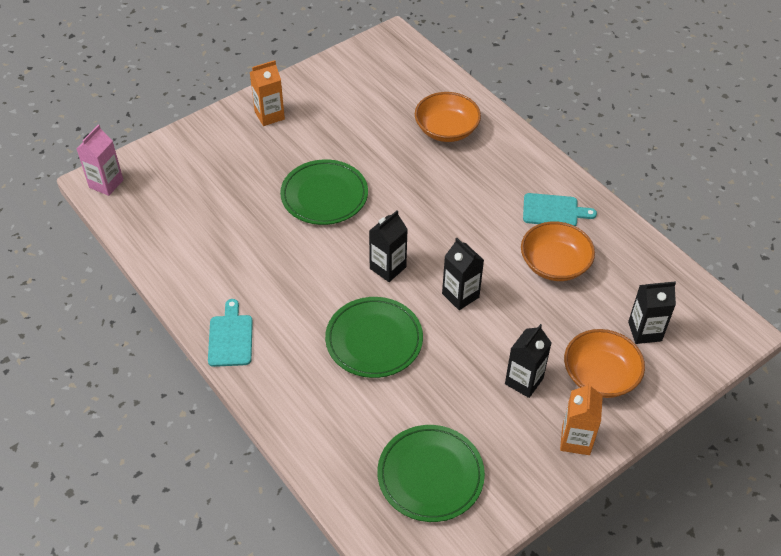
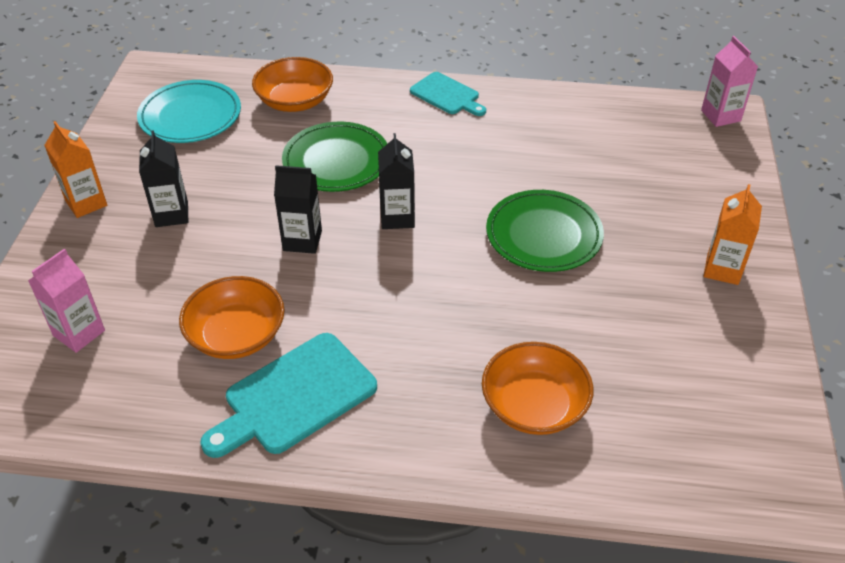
camera: 135 degrees right, 5 degrees down
green plate [377,425,485,522] -> turquoise plate [137,80,241,143]
turquoise cutting board [523,193,597,226] -> turquoise cutting board [200,333,377,458], size x1.59
orange bowl [564,329,645,398] -> orange bowl moved to [252,57,333,112]
black carton [628,281,676,344] -> pink carton [28,249,105,353]

